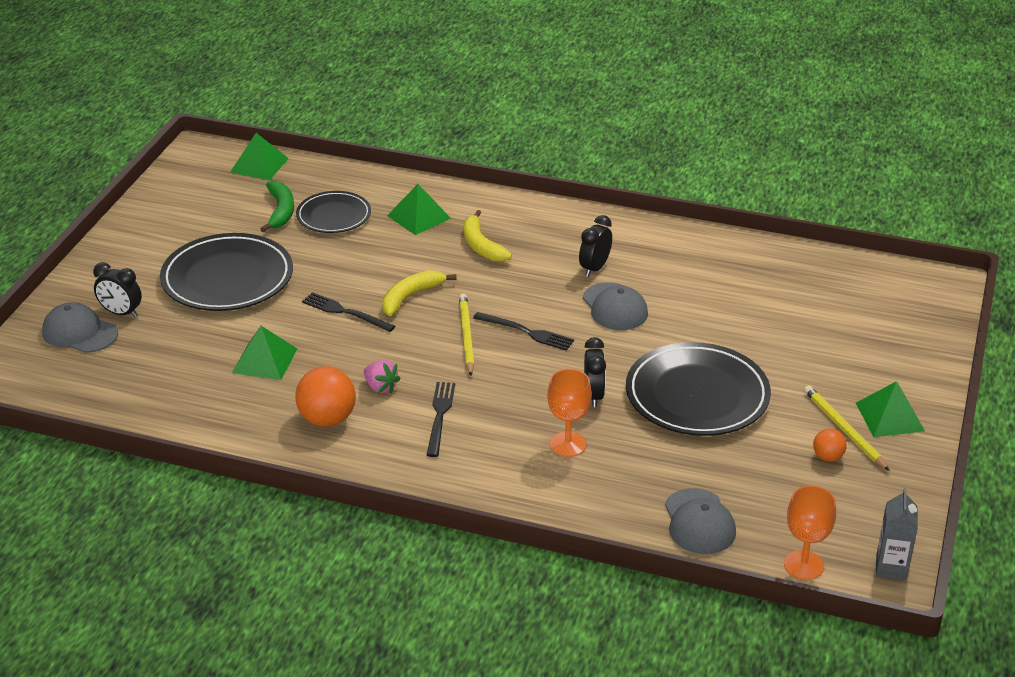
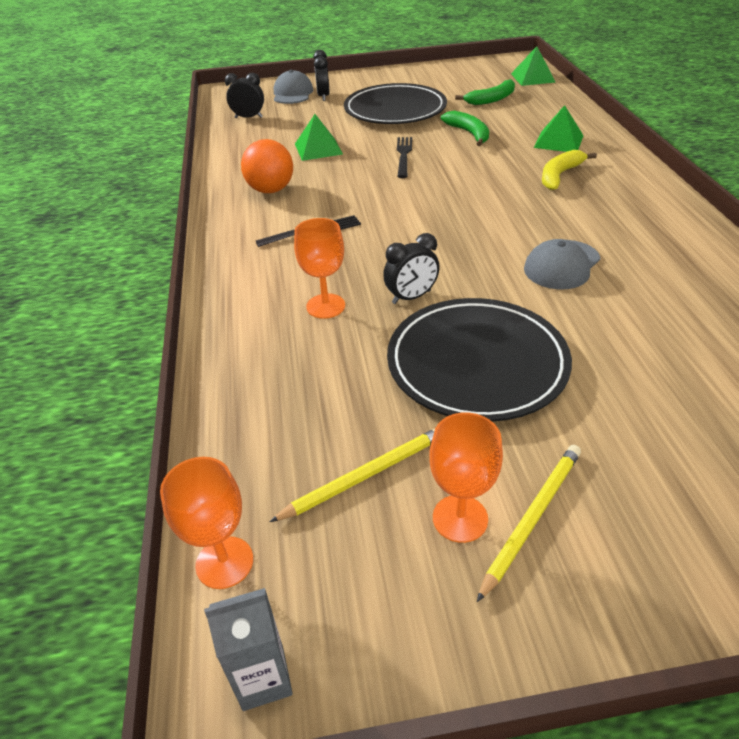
camera: 65 degrees right, 5 degrees up
black plate [296,191,371,233] -> none
pink strawberry [364,360,401,393] -> none
yellow banana [382,270,457,316] -> none
yellow pencil [459,294,474,376] -> yellow pencil moved to [269,429,435,522]
black fork [473,312,574,351] -> none
black clock [579,215,612,277] -> black clock moved to [225,73,264,118]
grey cap [665,488,736,554] -> none
orange ball [813,429,847,462] -> orange goblet [429,412,503,543]
green pyramid [856,381,925,437] -> none
none -> green banana [441,111,489,146]

